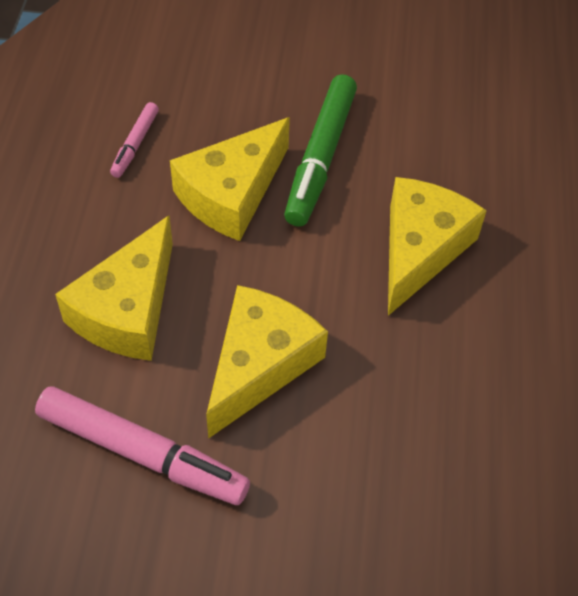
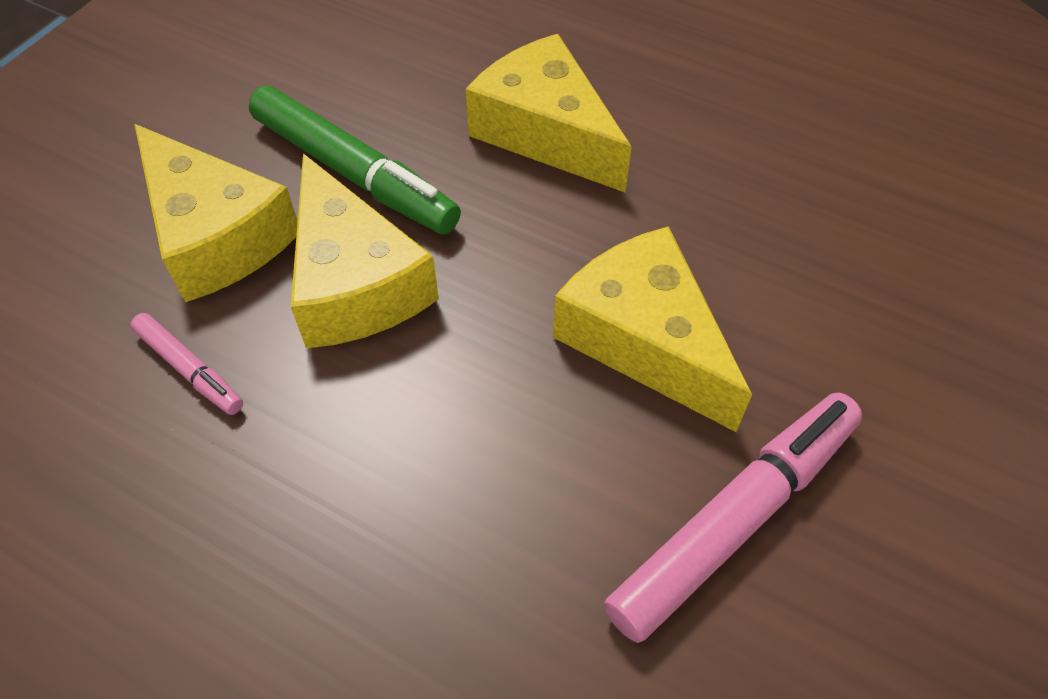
camera: 65 degrees left, 0 degrees up
yellow cheese [55,216,173,361] -> yellow cheese moved to [134,124,298,302]

